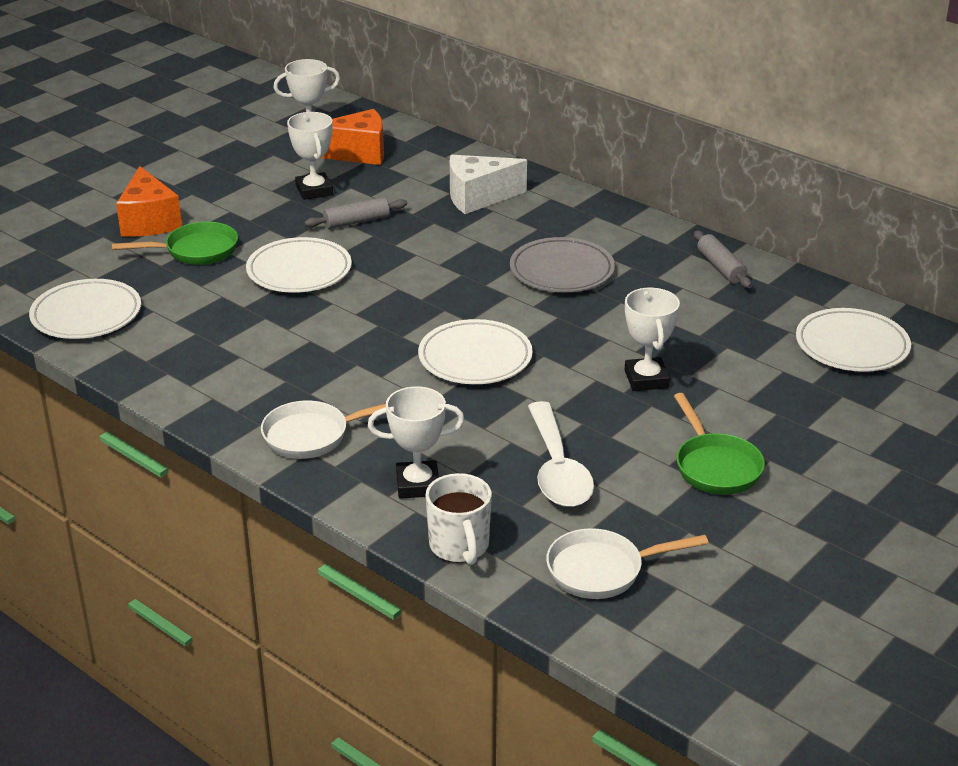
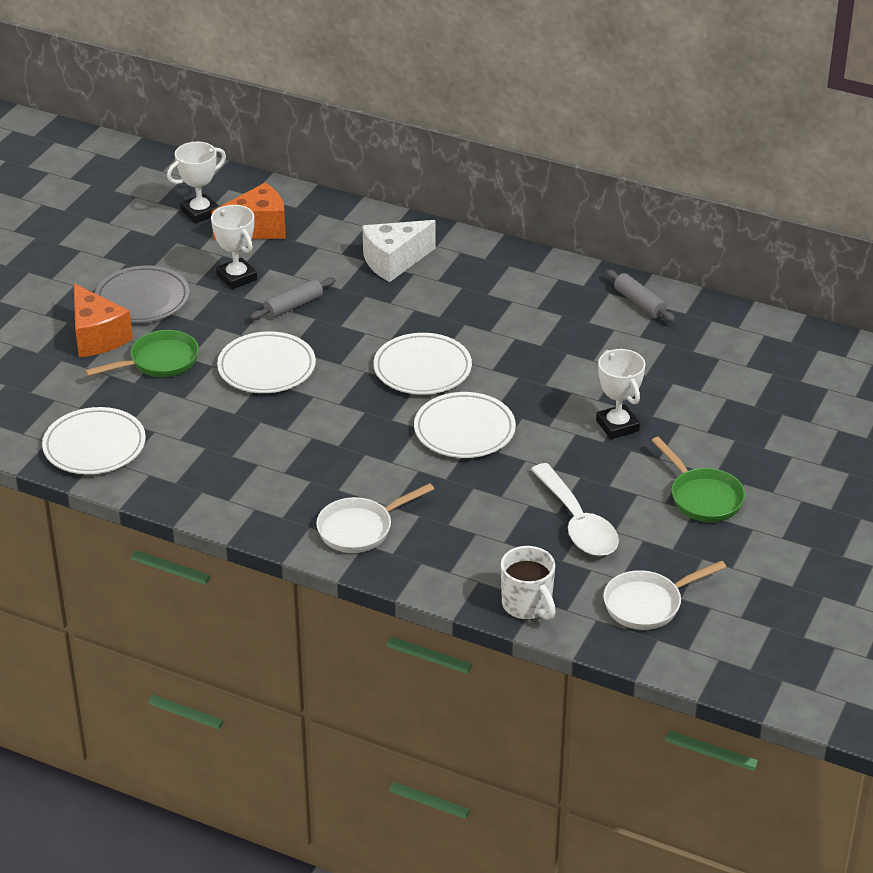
camera: 15 degrees left, 5 degrees up
white trophy [368,386,465,499] -> none
grey plate [510,237,615,292] -> grey plate moved to [95,266,190,323]
white plate [796,308,911,372] -> white plate moved to [374,333,472,395]

